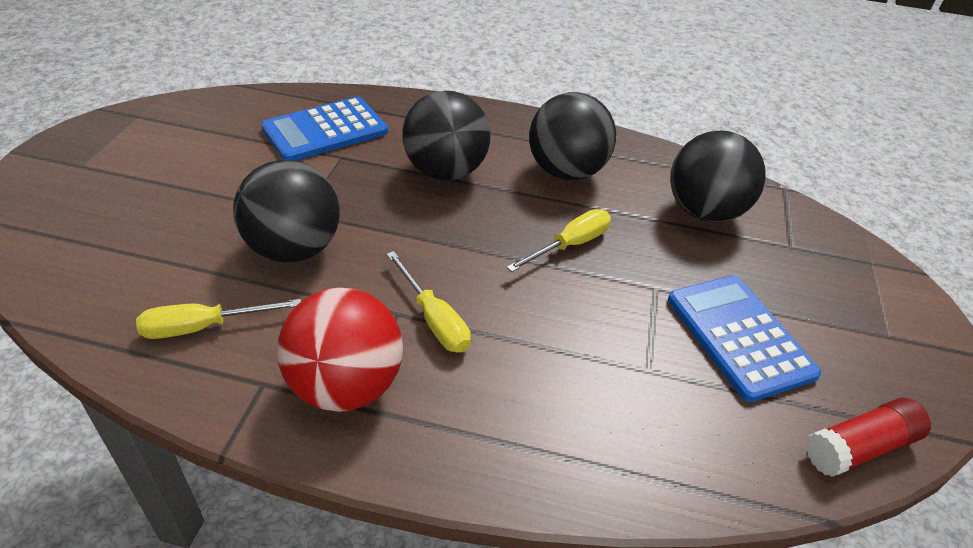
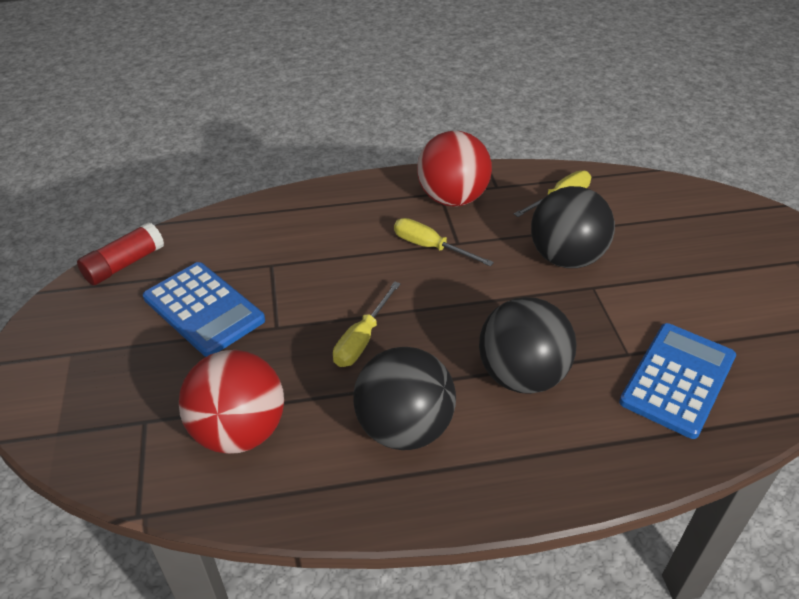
camera: 160 degrees right, 0 degrees up
black ball [670,131,765,222] -> red ball [179,350,284,454]

